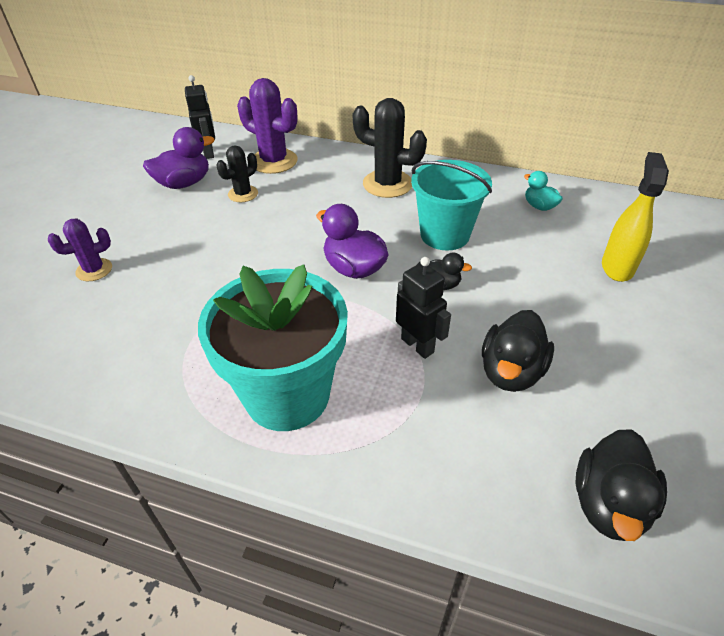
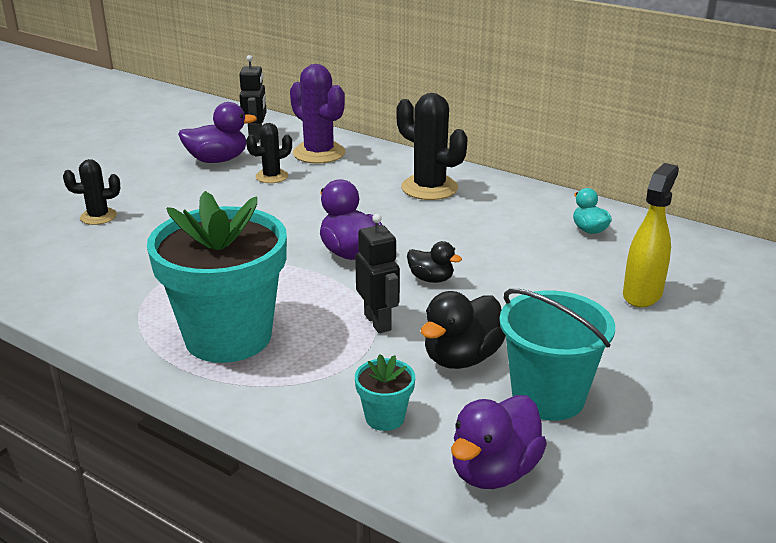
camera: 15 degrees right, 15 degrees down
purple cactus [48,219,112,281] -> black cactus [63,159,120,225]
turquoise bucket [411,160,492,250] -> turquoise bucket moved to [499,289,615,421]
black duck [575,429,667,541] -> purple duck [451,395,547,489]
none -> turquoise flower pot [355,354,415,431]

